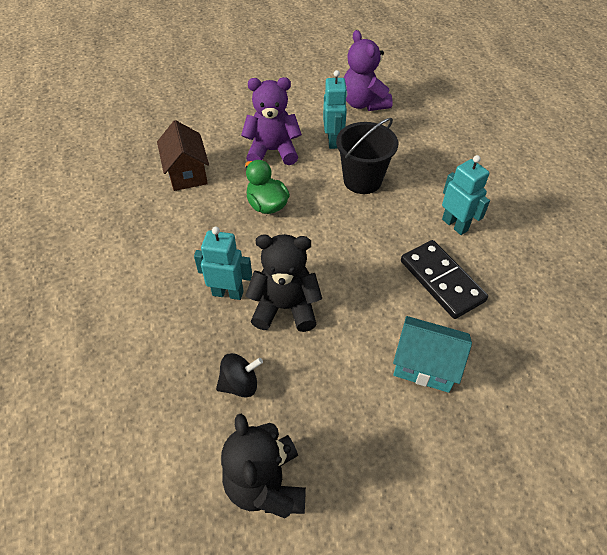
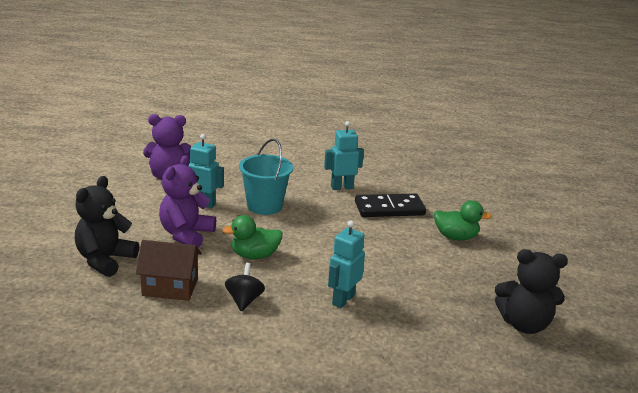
camera: 70 degrees left, 25 degrees down
black spinning top [216,353,263,398] -> black spinning top moved to [225,263,265,311]
black teddy bear [245,234,322,332] -> black teddy bear moved to [75,176,139,277]
black bucket [336,118,398,194] -> turquoise bucket [239,139,293,215]
turquoise house [393,316,472,393] -> green duck [434,200,492,240]

